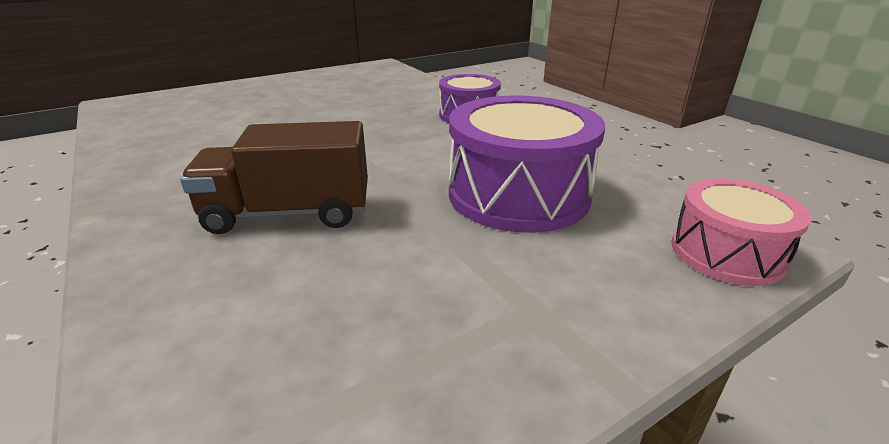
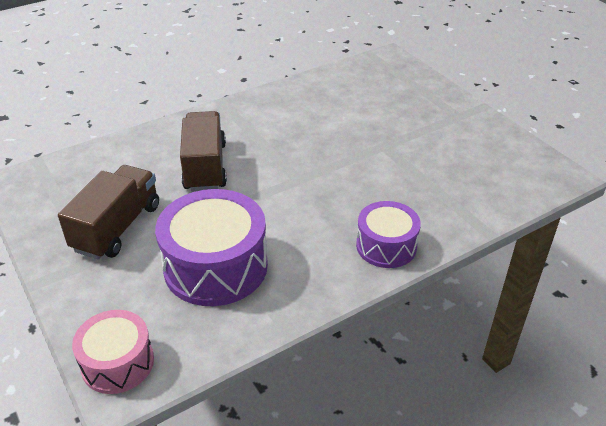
camera: 90 degrees right, 10 degrees up
none -> brown truck [58,165,159,260]

